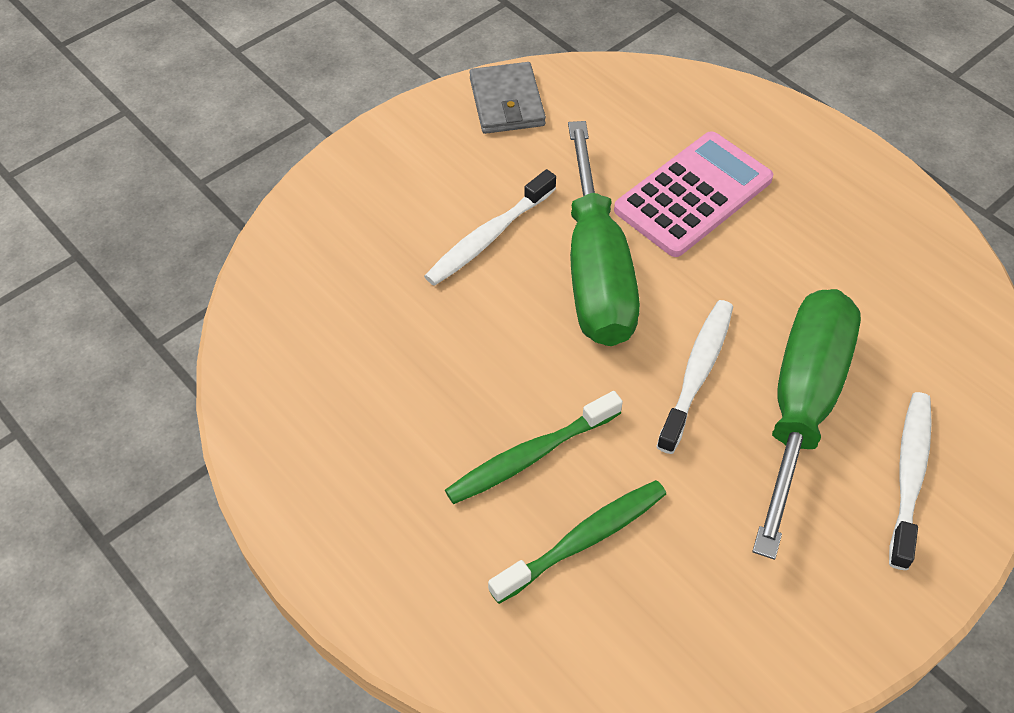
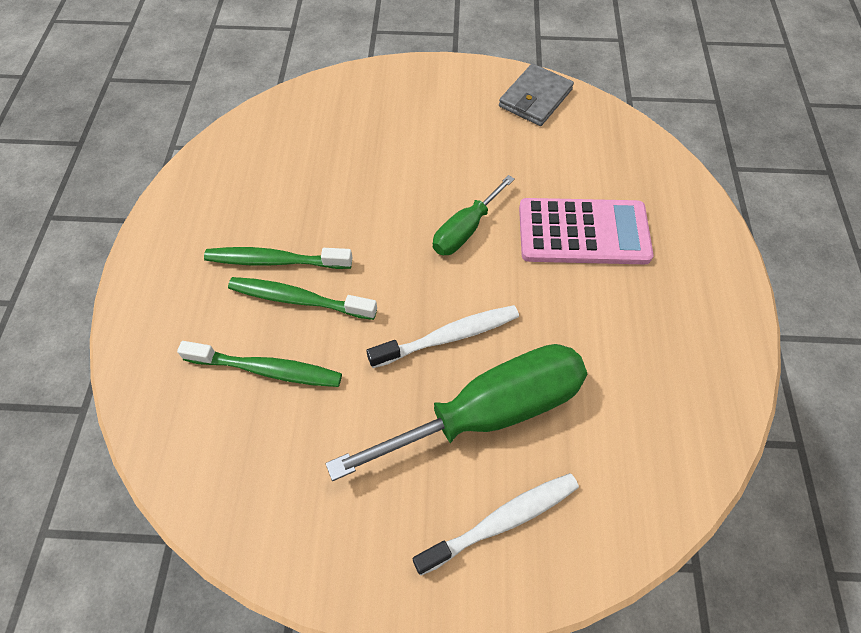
camera: 45 degrees right, 5 degrees up
white toothbrush [424,169,556,286] -> none
green screwdriver [568,121,640,346] -> green screwdriver [433,175,515,255], size x0.53
none -> green toothbrush [204,247,353,269]

